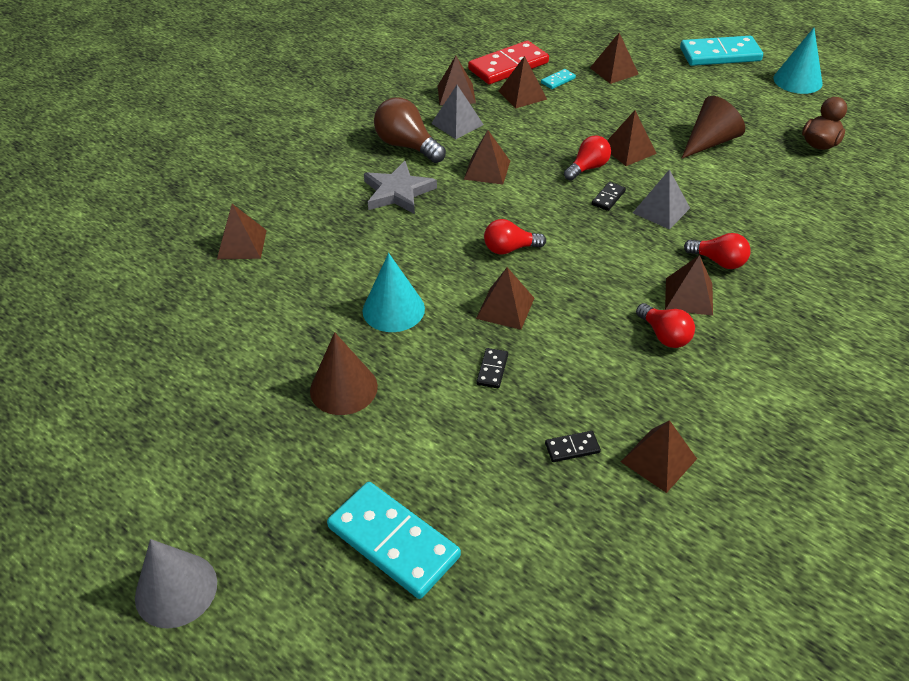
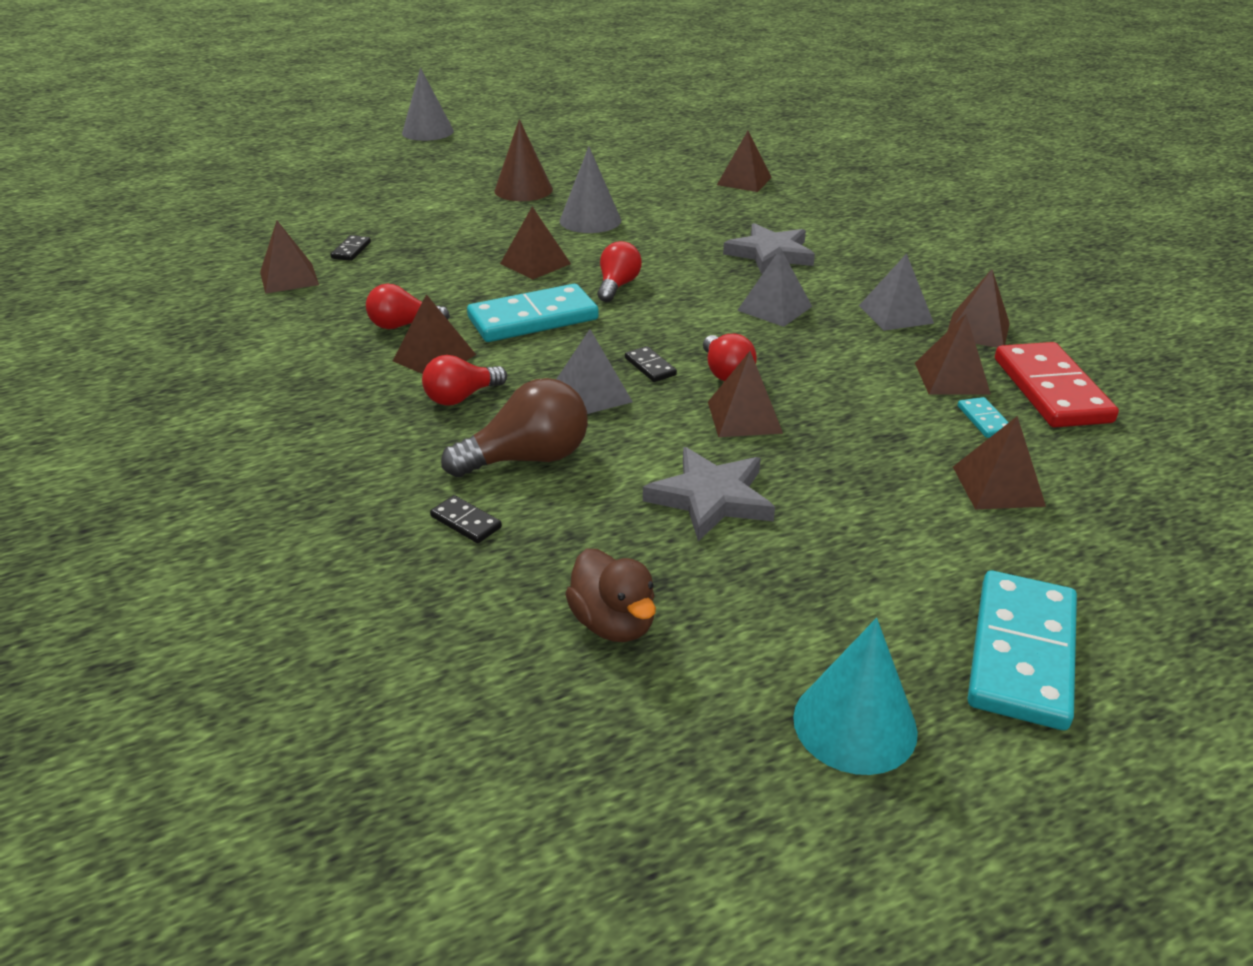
camera: 115 degrees right, 10 degrees down
turquoise domino [327,482,461,599] -> turquoise domino moved to [467,284,599,342]
turquoise cone [363,253,425,332] -> grey cone [560,147,621,233]
brown light bulb [374,97,446,163] -> brown light bulb moved to [441,378,588,477]
brown pyramid [464,130,510,185] -> grey pyramid [737,248,812,327]
black domino [476,348,508,388] -> black domino moved to [430,495,502,543]
brown cone [681,96,745,159] -> grey star [643,447,775,541]

